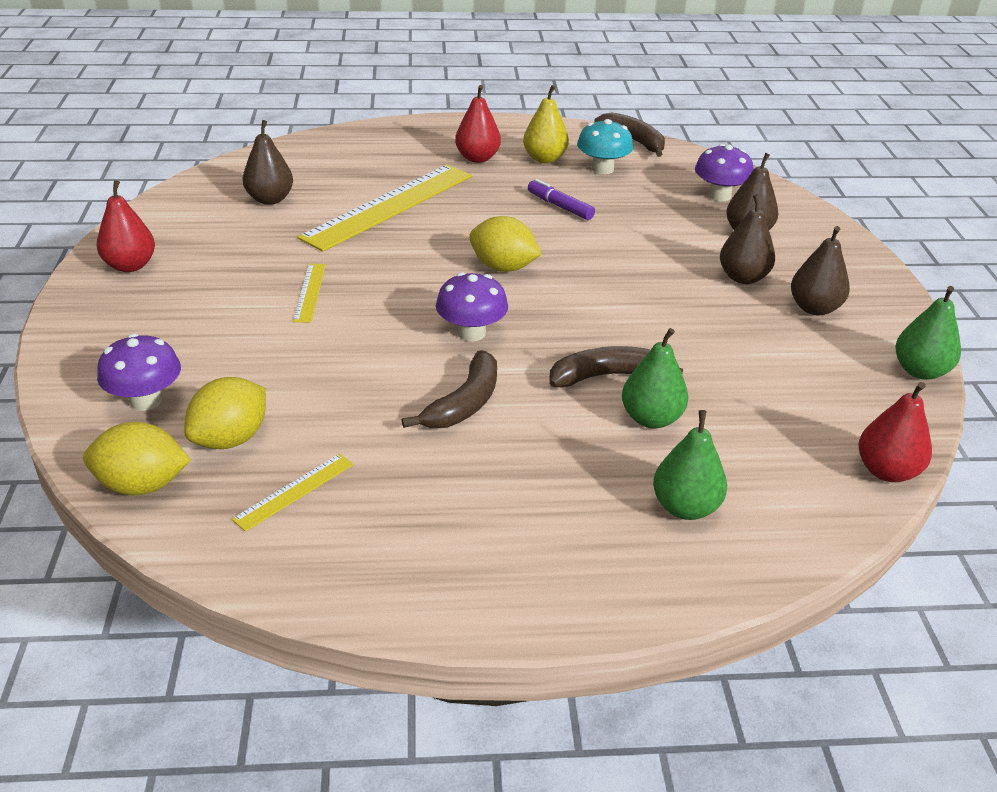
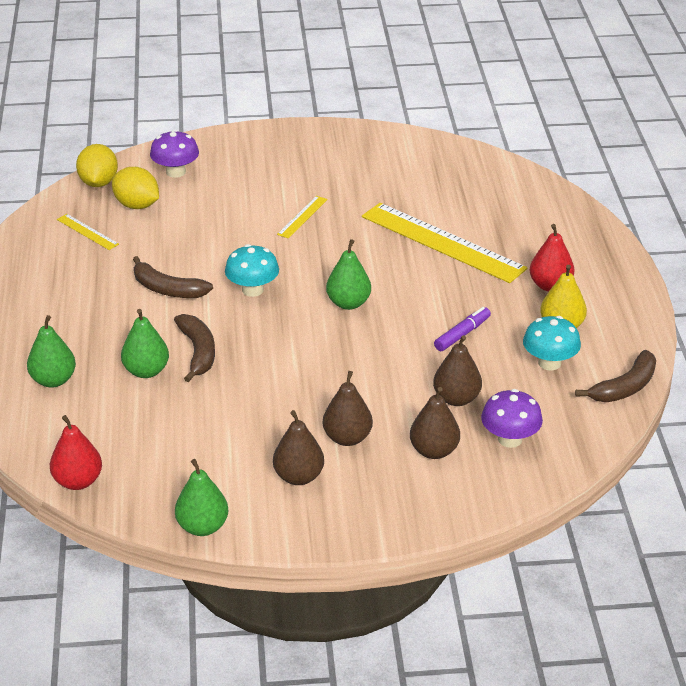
camera: 90 degrees right, 0 degrees up
red pear [96,180,155,272] -> none
brown pear [243,120,293,205] -> brown pear moved to [433,335,482,406]
yellow ruler [293,264,326,323] -> yellow ruler turned 60 degrees counterclockwise [277,196,328,239]
purple mushroom [436,272,508,341] -> turquoise mushroom [225,244,279,297]
yellow lemon [469,216,542,272] -> green pear [326,239,371,310]

